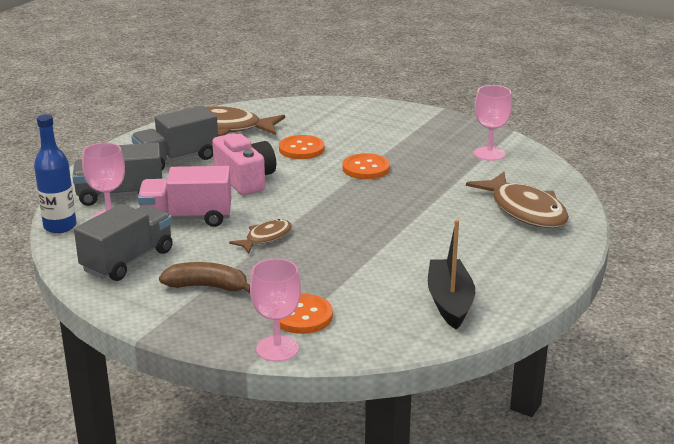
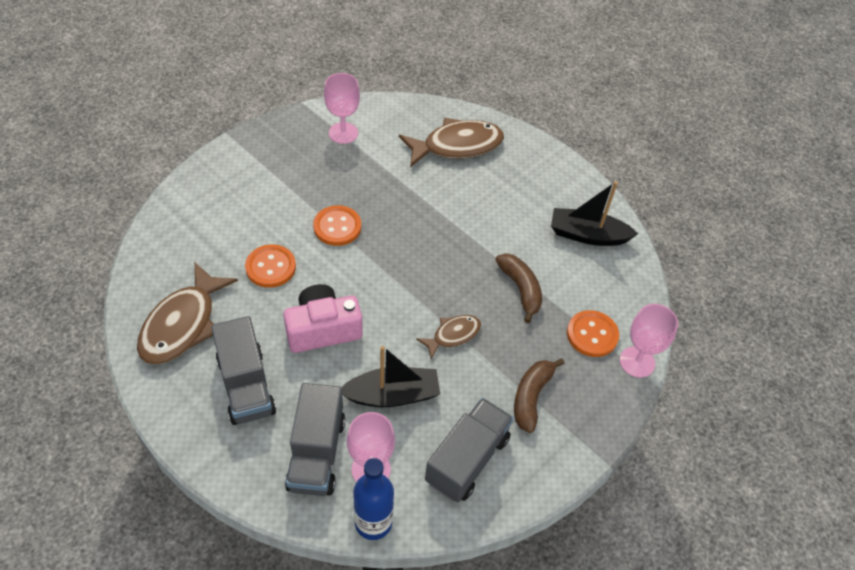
camera: 80 degrees left, 25 degrees up
grey truck [74,204,173,281] -> grey truck turned 75 degrees clockwise [425,398,514,503]
pink truck [138,166,231,227] -> black boat [342,346,440,407]
brown fish [229,219,292,253] -> brown fish turned 90 degrees clockwise [416,315,481,360]
none -> brown banana [495,253,542,323]

